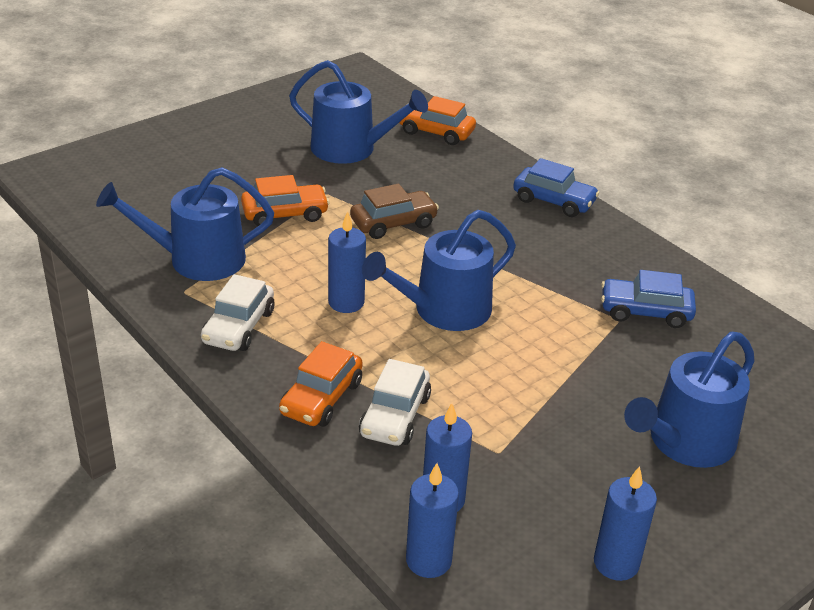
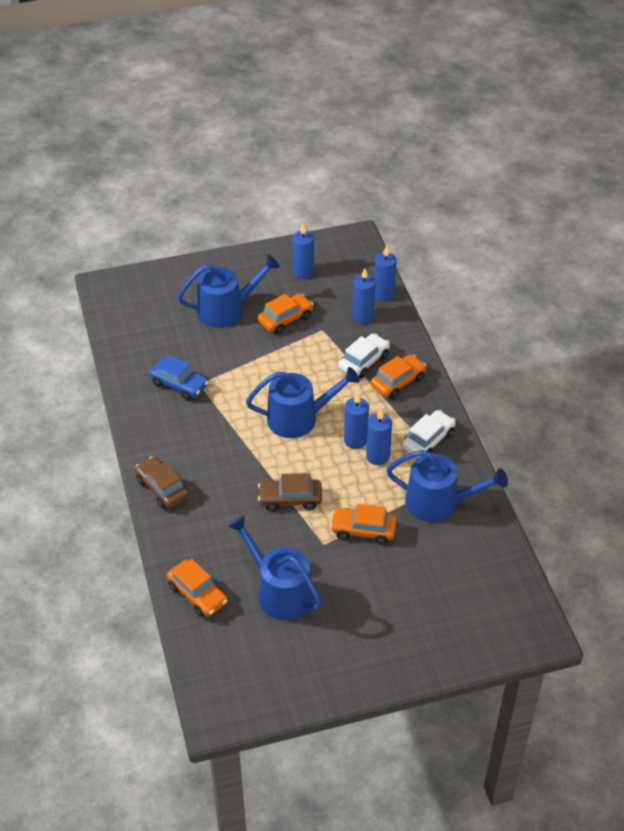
camera: 155 degrees left, 10 degrees up
blue car [513,158,600,217] -> brown car [135,456,189,509]
none -> orange car [258,293,313,334]
none -> blue candle [366,409,392,465]

